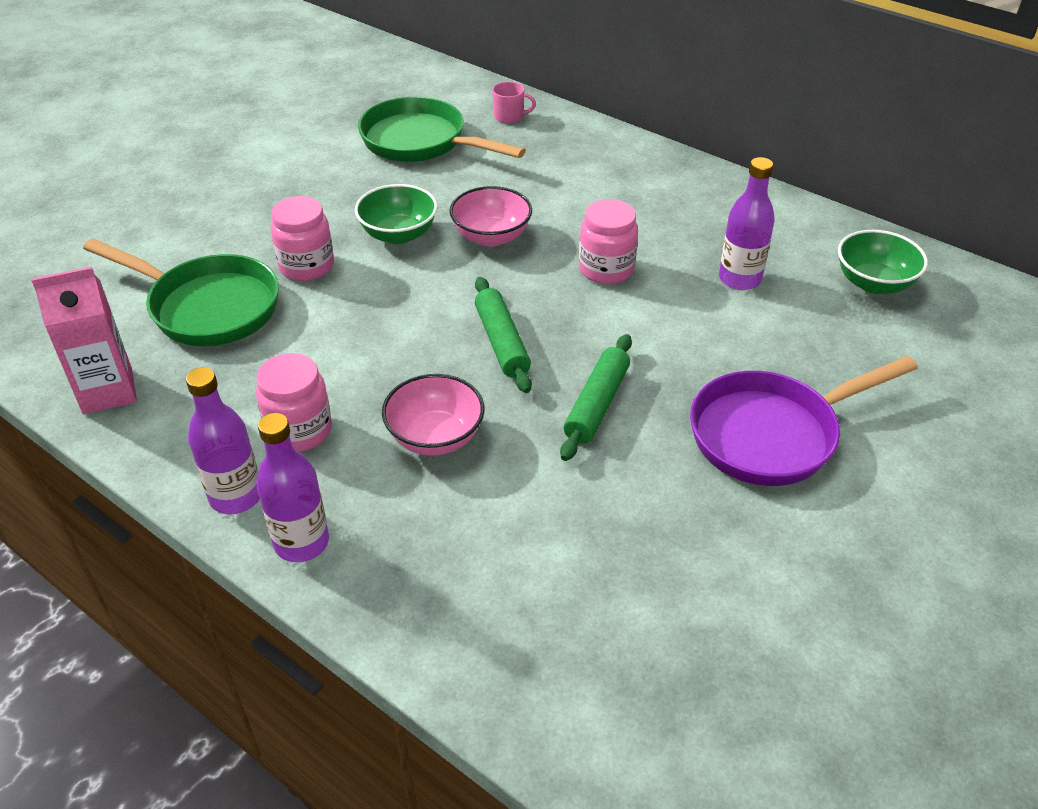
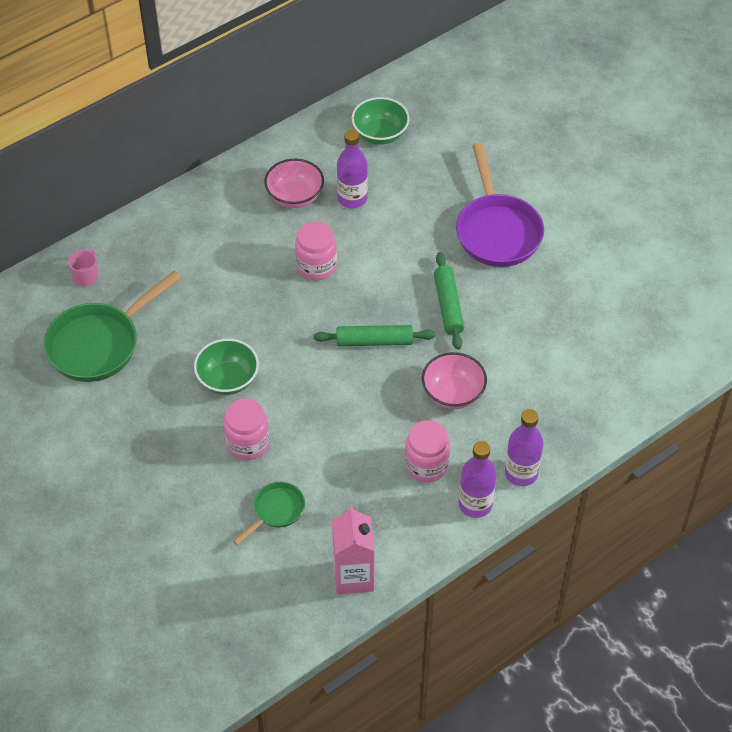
camera: 75 degrees left, 10 degrees up
green pan [83,239,279,346] -> green pan [233,482,305,546], size x0.52
pink bowl [449,186,532,247] -> pink bowl moved to [264,159,324,208]
green rolling pin [560,334,632,461] -> green rolling pin turned 45 degrees clockwise [434,252,464,350]

